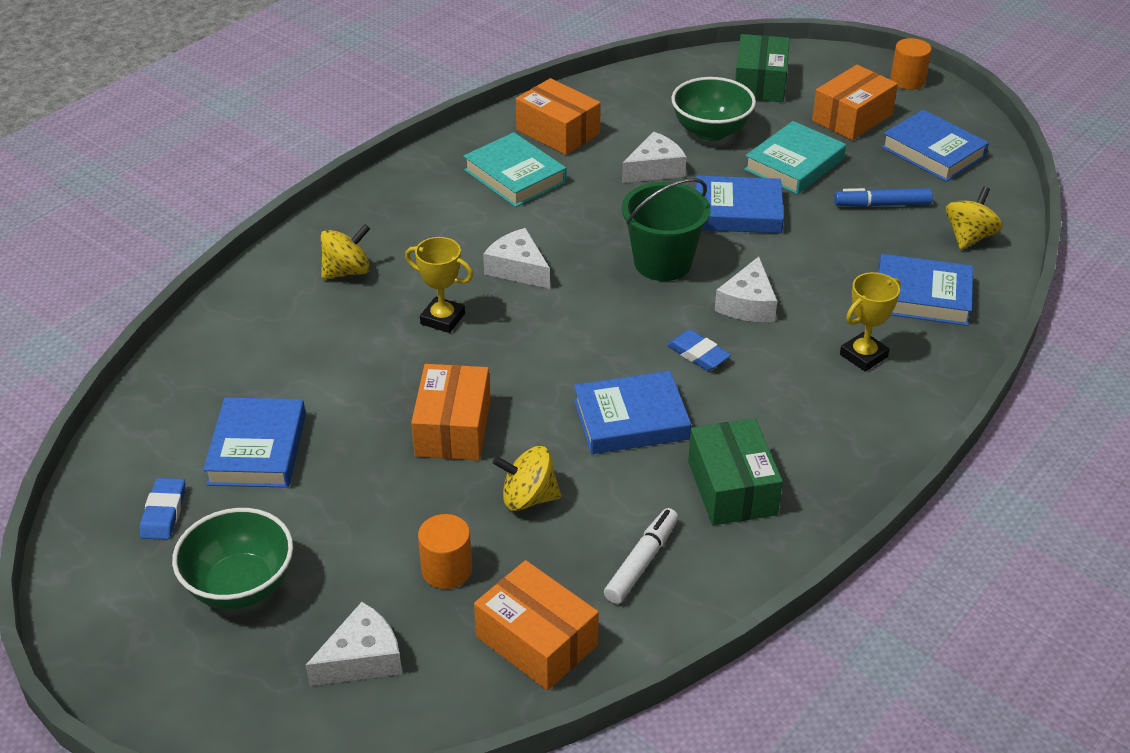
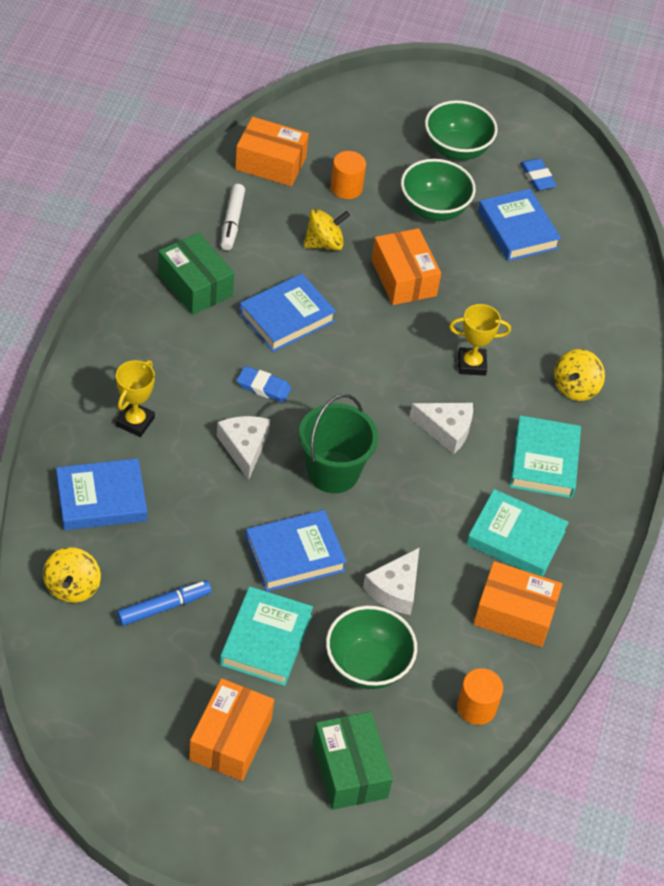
camera: 150 degrees right, 10 degrees up
white cheese [305,602,402,686] -> none
blue book [881,110,989,182] -> none
orange cylinder [890,38,932,90] -> orange cylinder moved to [457,668,503,725]
none -> green bowl [401,159,476,221]
none -> turquoise book [510,415,581,498]

